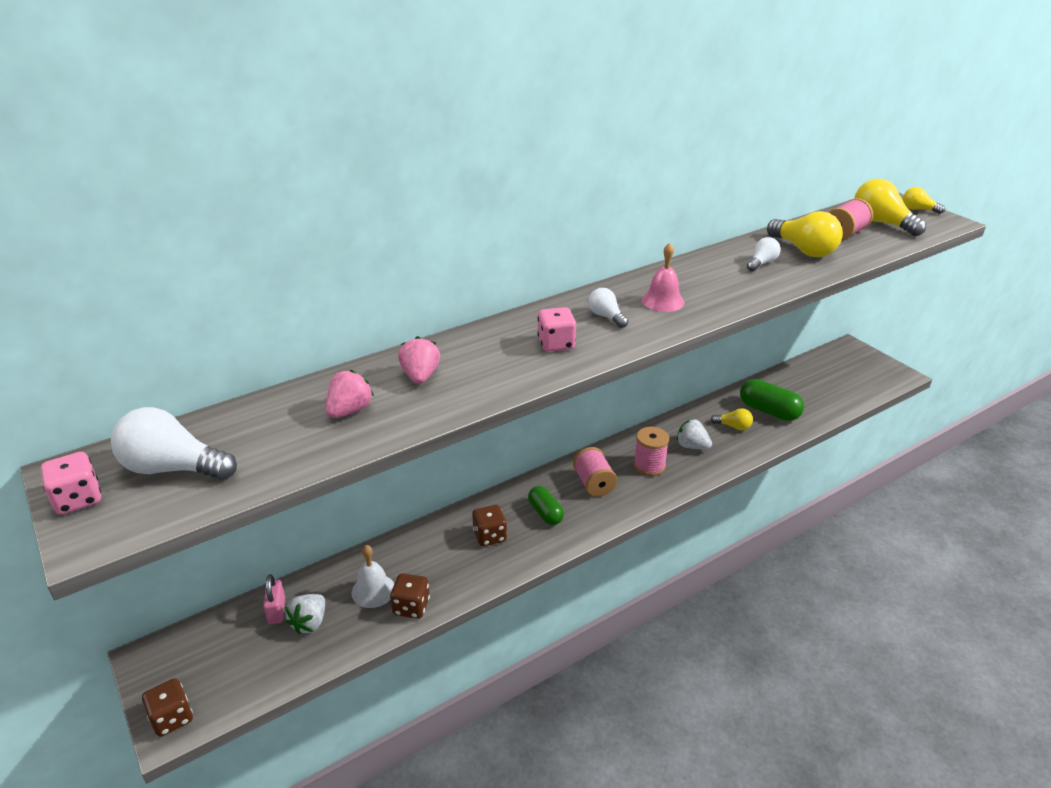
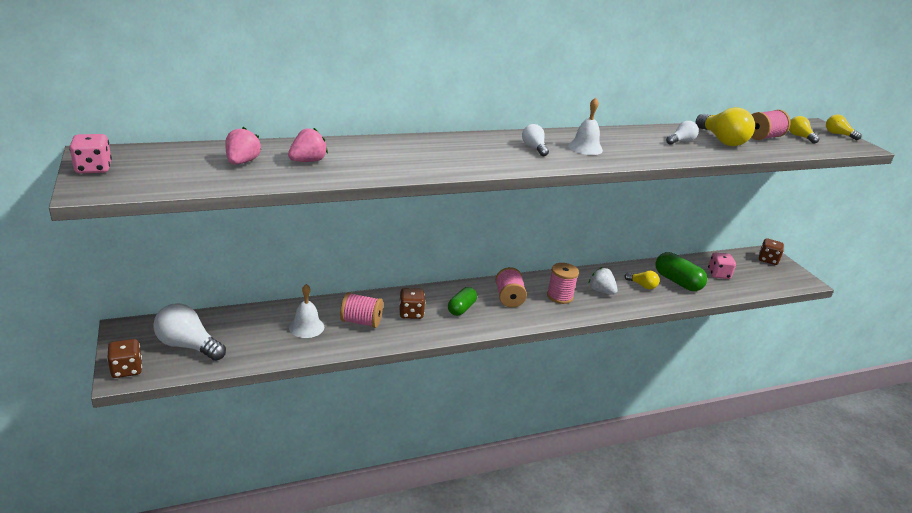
camera: 10 degrees right, 5 degrees down
white light bulb [111,407,237,480] -> white light bulb moved to [153,303,226,361]
pink padlock [263,574,285,624] -> none
white strawberry [285,594,325,634] -> none
brown dice [390,573,430,619] -> brown dice moved to [759,239,784,265]
pink strawberry [398,336,440,384] -> pink strawberry moved to [225,127,261,165]
green capsule [528,486,564,525] -> green capsule turned 45 degrees clockwise [448,287,477,316]
pink dice [537,307,576,352] -> pink dice moved to [708,252,736,279]
pink bell [642,243,685,312] -> white bell [568,98,603,155]
yellow light bulb [854,179,926,236] -> yellow light bulb [789,116,820,144], size x0.55
none -> pink spool [340,292,383,328]

